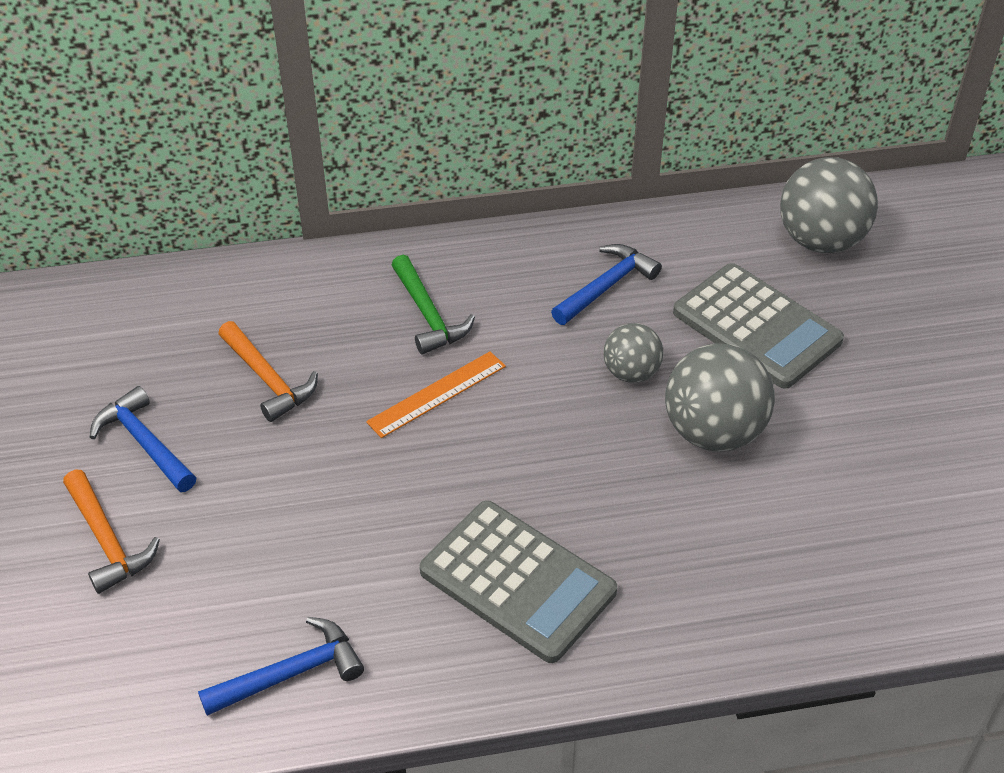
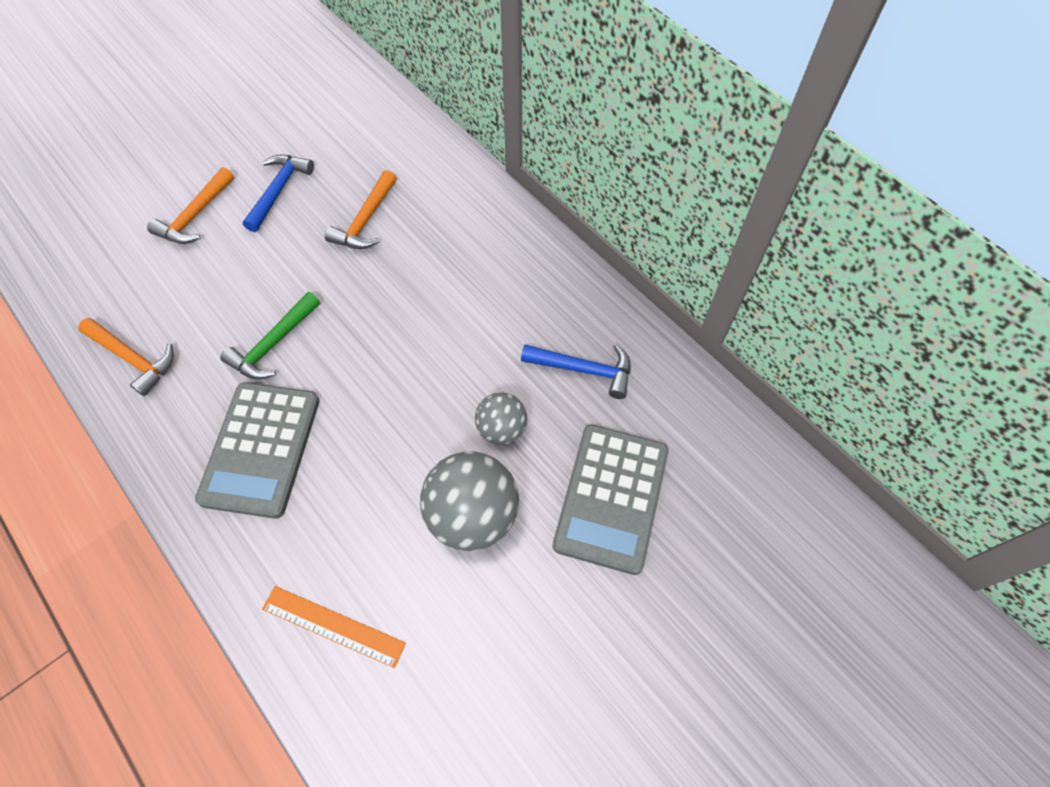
camera: 60 degrees right, 15 degrees up
blue hammer [198,617,364,716] -> orange hammer [78,318,174,396]
orange ruler [366,351,506,438] -> orange ruler moved to [262,586,406,668]
green hammer [392,255,475,355] -> green hammer moved to [220,292,320,379]
grey ball [780,157,878,253] -> none

